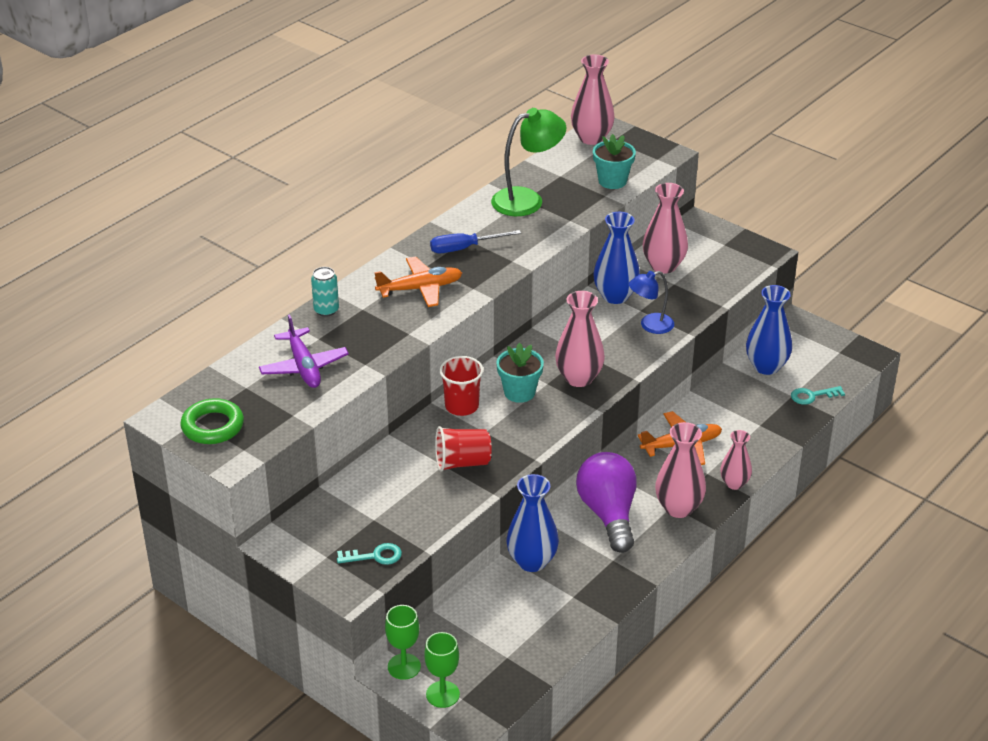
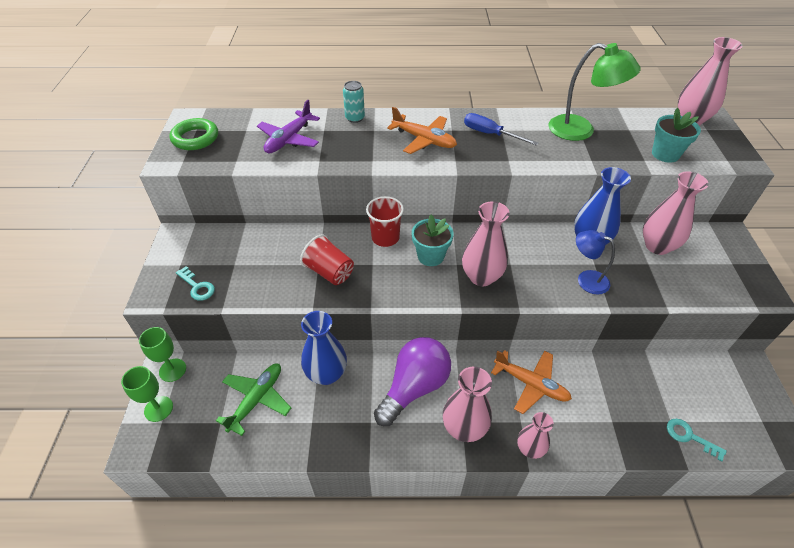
camera: 50 degrees right, 10 degrees up
blue vase [746,285,792,375] -> none
none -> green plane [216,364,291,436]

